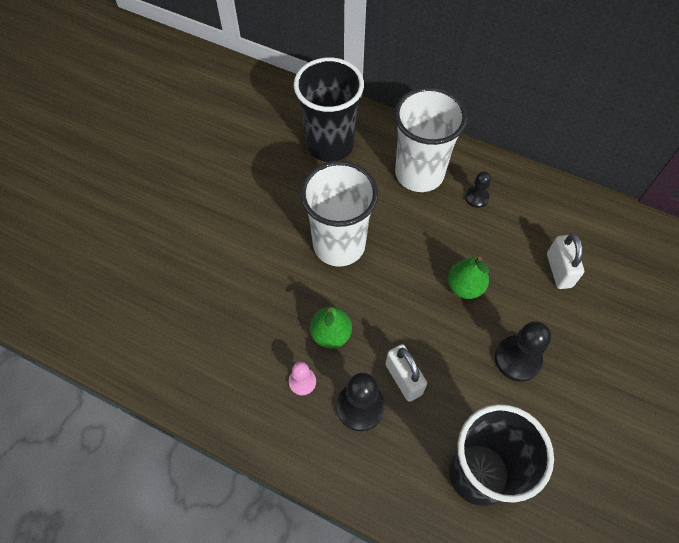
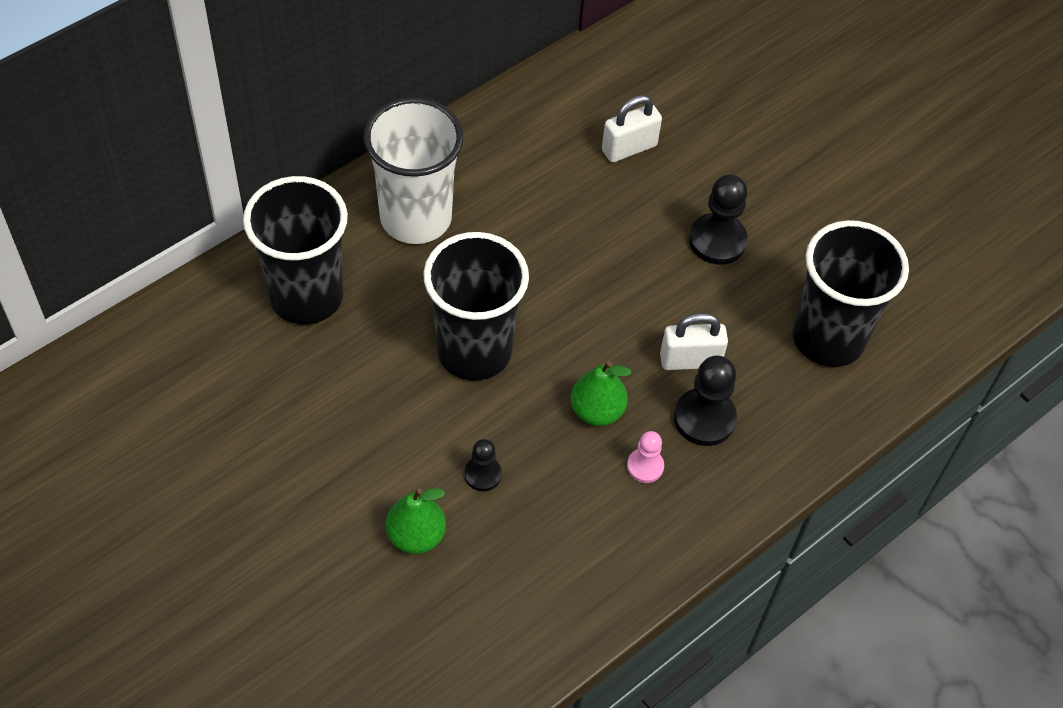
camera: 70 degrees left, 5 degrees down
white cup [300,161,378,267] -> black cup [423,232,529,381]
green pear [448,257,489,299] -> green pear moved to [386,488,446,554]
black pawn [465,171,491,208] -> black pawn moved to [464,439,502,491]
white padlock [547,233,584,289] -> white padlock turned 45 degrees counterclockwise [602,95,662,163]

